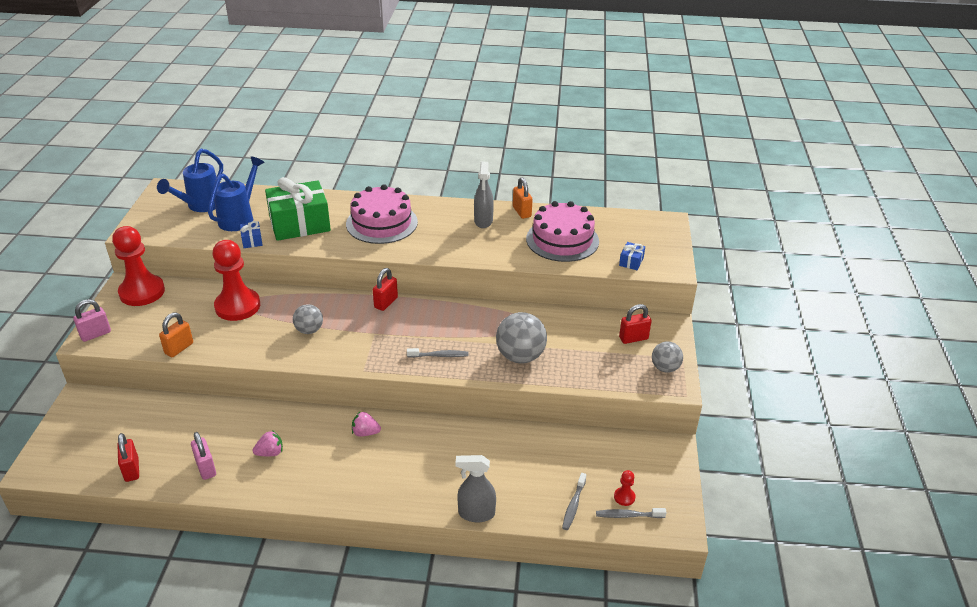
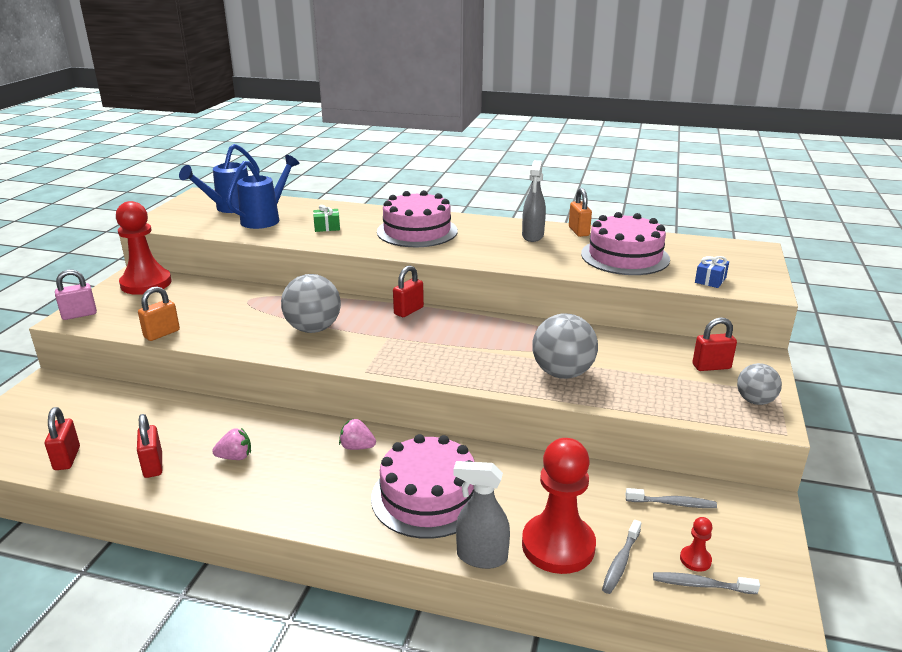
camera: 10 degrees right, 10 degrees down
pink padlock [191,432,216,480] -> red padlock [137,414,162,478]
red pawn [212,240,260,321] -> red pawn moved to [522,438,596,574]
blue gift [240,221,262,248] -> none
green gift [265,177,331,241] -> green gift [313,205,340,232], size x0.41
grey ball [293,304,323,334] -> grey ball [281,274,341,333], size x1.65
grey toothbrush [407,348,468,358] -> grey toothbrush moved to [625,488,717,508]
none -> pink cake [371,434,475,539]

